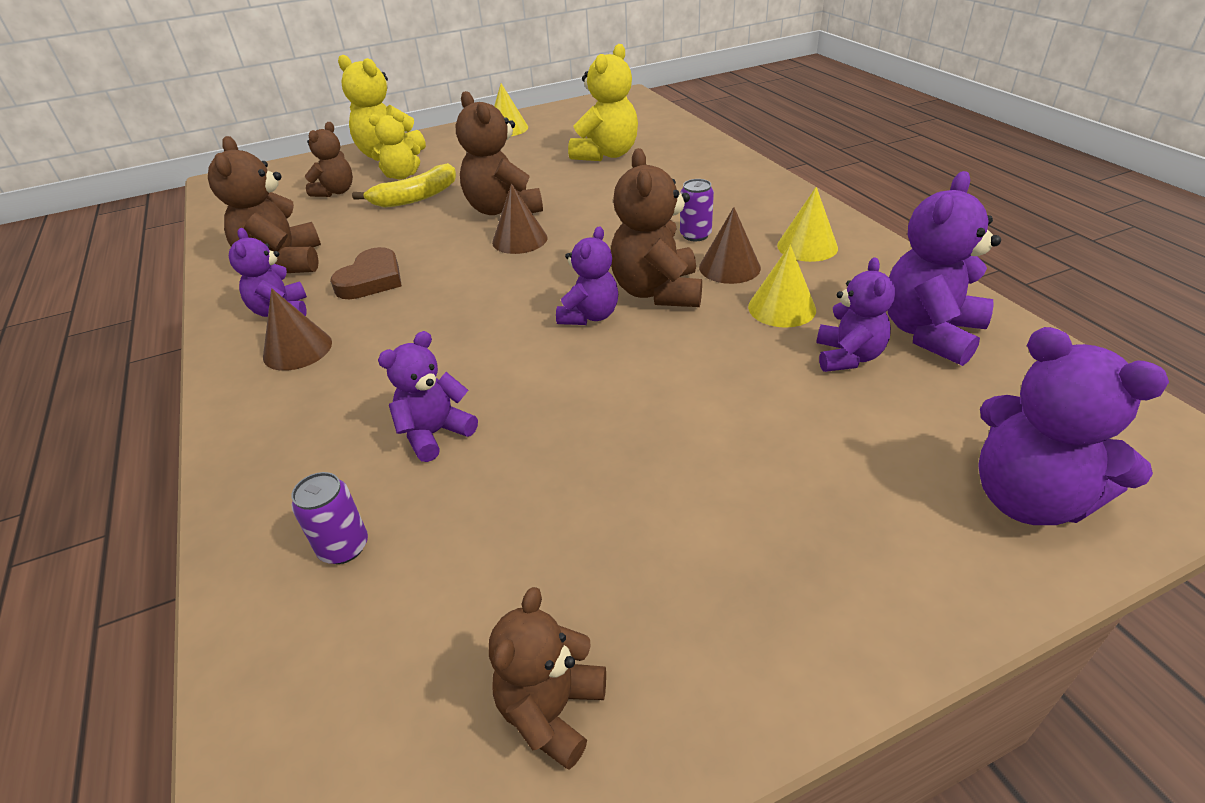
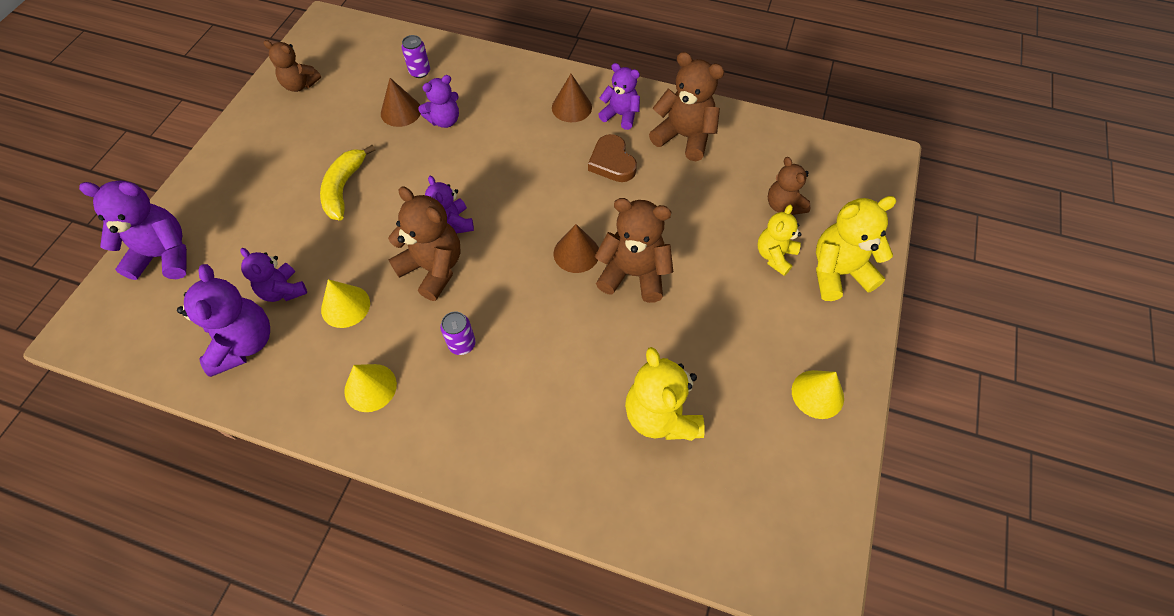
camera: 130 degrees right, 20 degrees up
yellow banana [352,163,456,208] -> yellow banana moved to [320,145,375,220]
purple teddy bear [378,331,478,462] -> purple teddy bear turned 60 degrees clockwise [418,75,459,128]
brown teddy bear [489,587,606,770] -> brown teddy bear turned 135 degrees clockwise [264,40,321,92]
brown cone [699,207,761,284] -> brown cone moved to [381,78,421,127]

